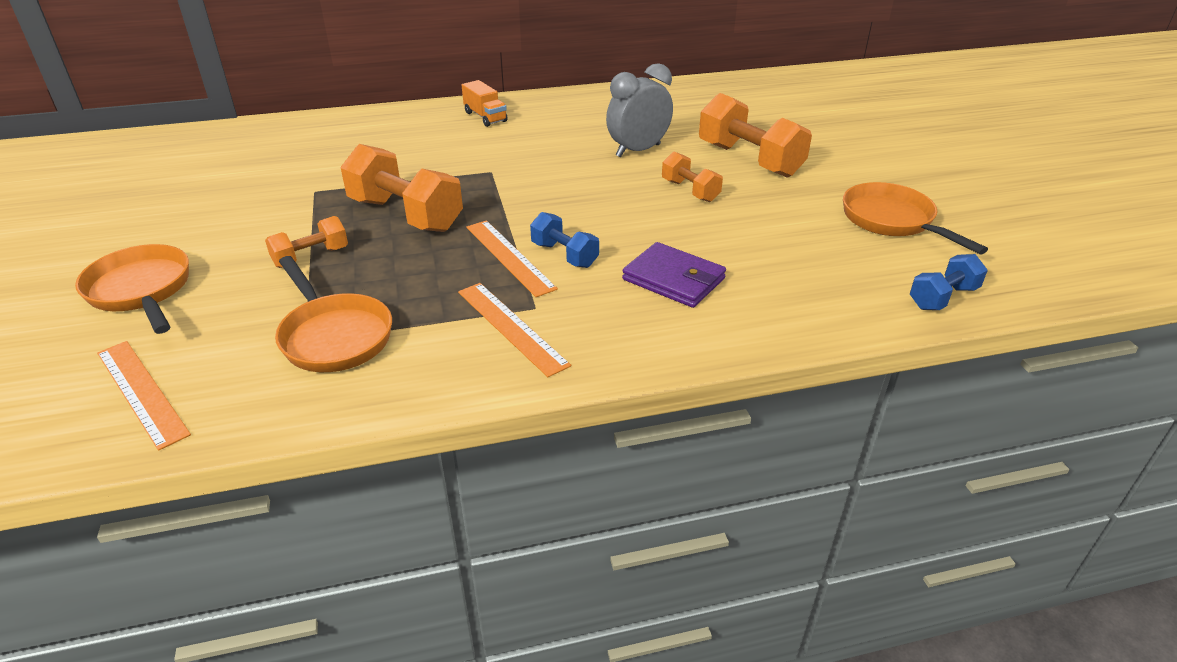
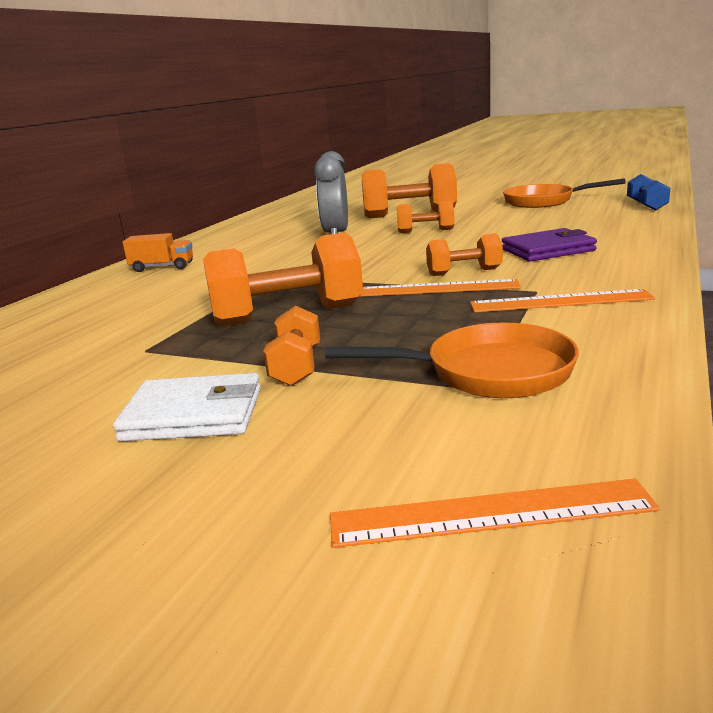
camera: 50 degrees left, 15 degrees down
orange pan [75,244,189,334] -> none
blue dumbbell [530,212,599,268] -> orange dumbbell [426,233,503,276]
none -> white wallet [113,373,261,442]

